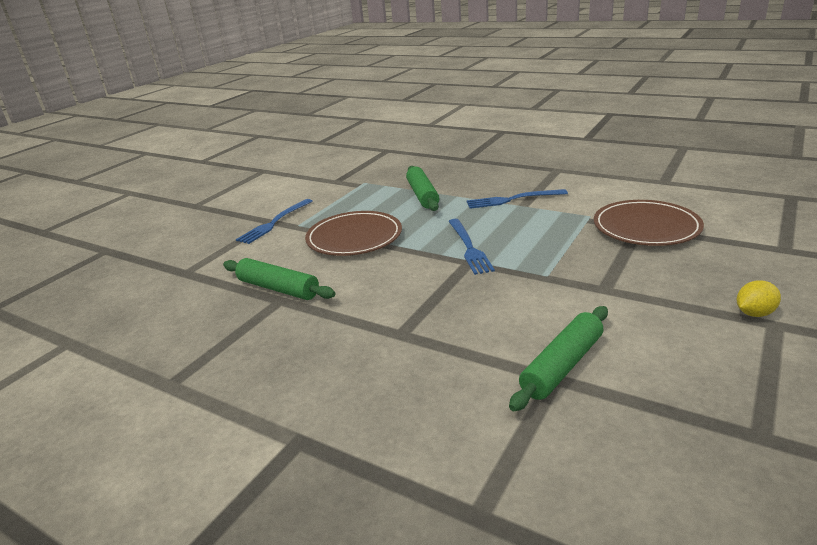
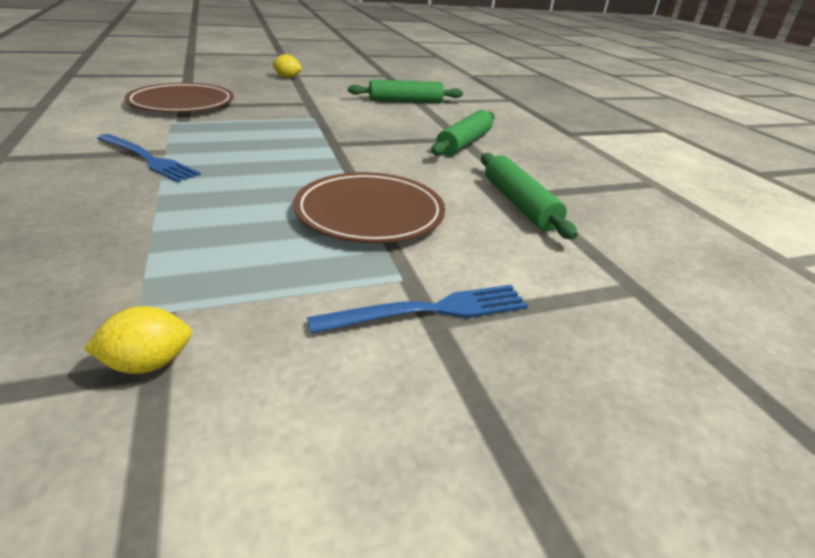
camera: 145 degrees left, 5 degrees up
green rolling pin [406,166,439,211] -> green rolling pin moved to [431,110,495,156]
blue fork [448,219,495,275] -> none
none -> yellow lemon [84,306,192,374]

